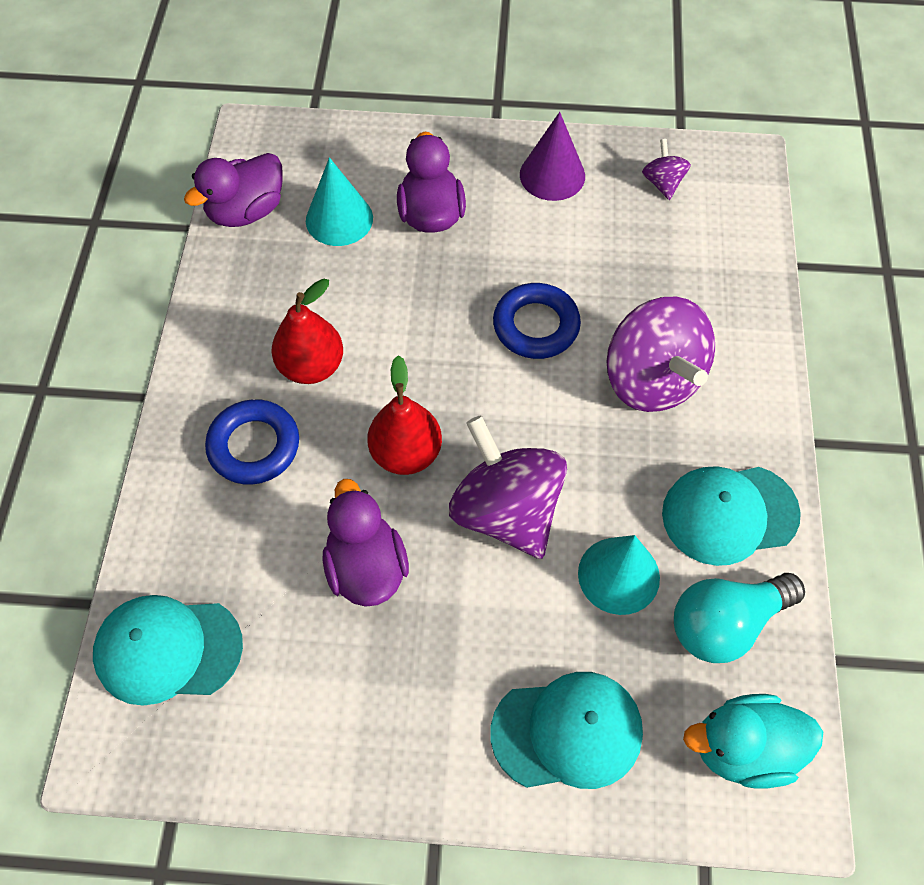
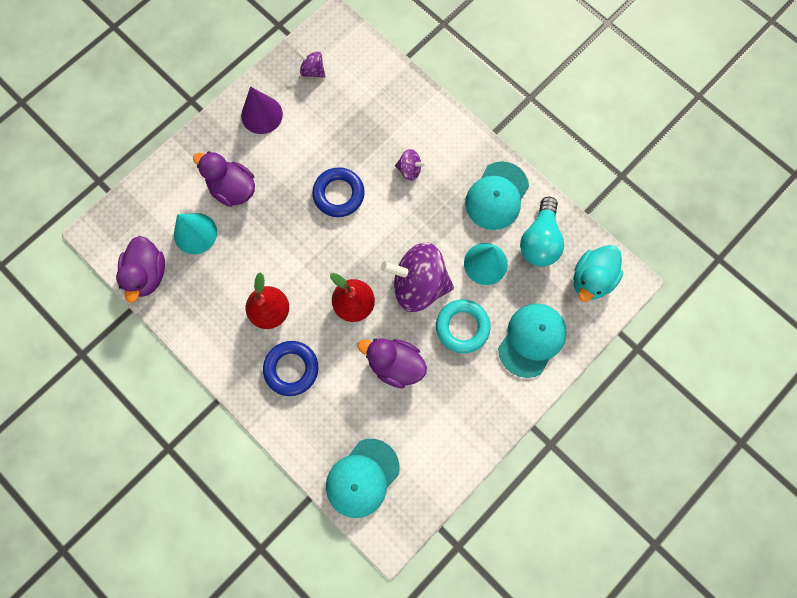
camera: 50 degrees left, 15 degrees up
purple spinning top [606,297,715,412] -> purple spinning top [395,149,427,180], size x0.46
none -> turquoise ring [436,300,491,353]

